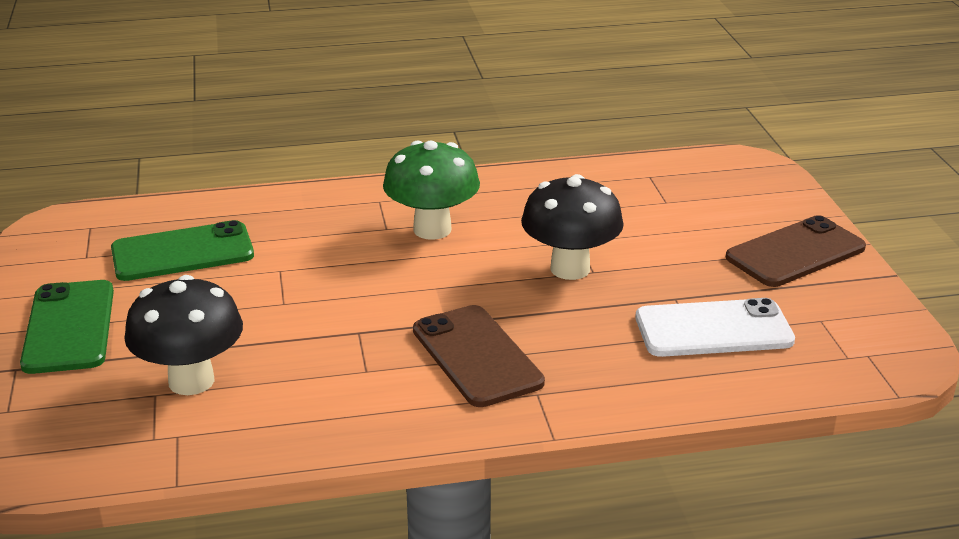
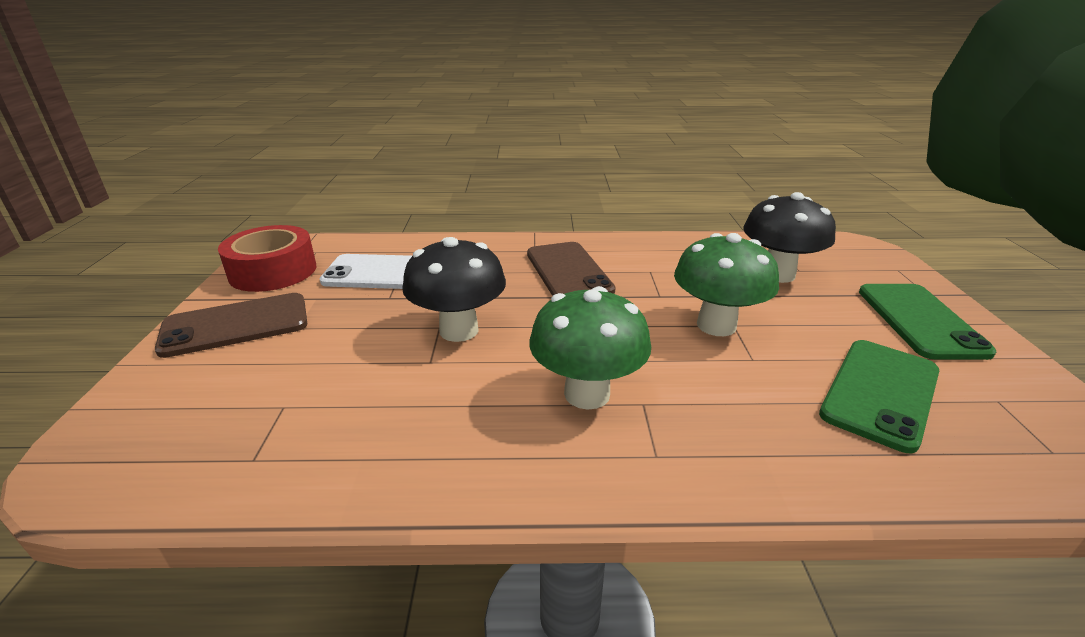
camera: 170 degrees left, 0 degrees up
green phone [111,220,254,281] -> green phone turned 45 degrees counterclockwise [819,340,939,453]
none -> red tape [218,225,316,292]
none -> green mushroom [674,233,779,336]

